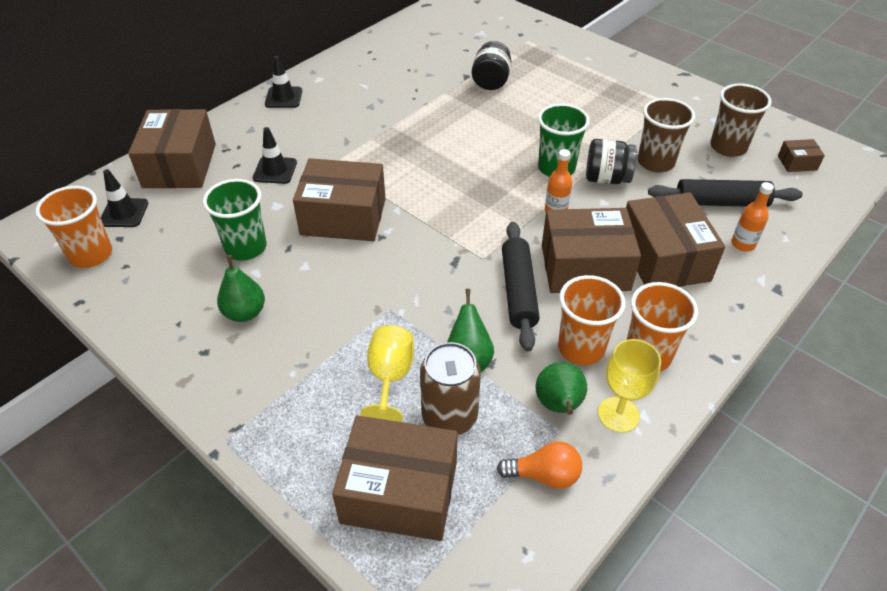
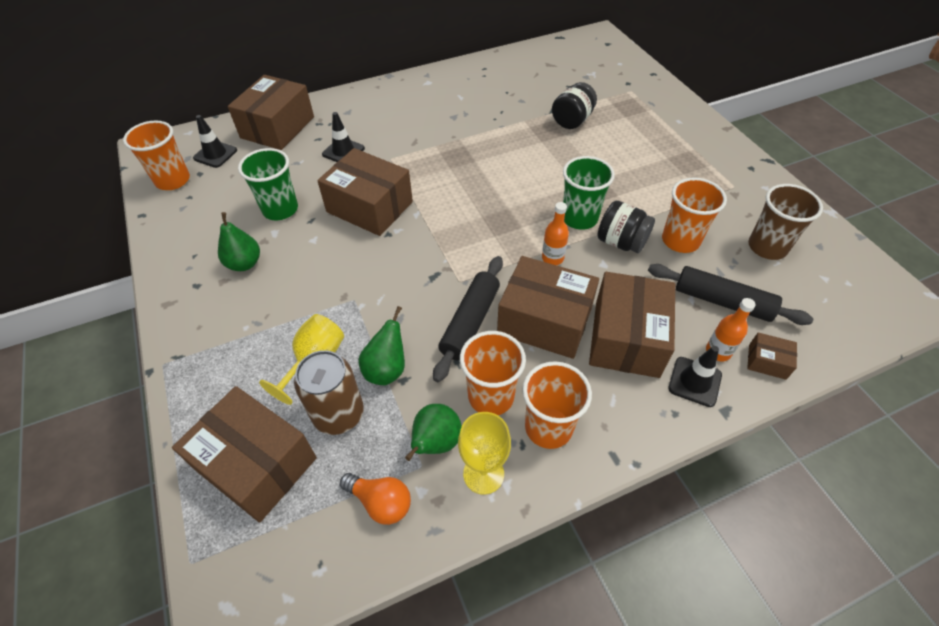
camera: 25 degrees right, 5 degrees up
black traffic cone [265,56,302,108] -> black traffic cone moved to [668,346,722,407]
brown cup [638,98,695,172] -> orange cup [662,178,727,253]
brown box [778,139,825,172] -> brown box moved to [747,332,797,380]

